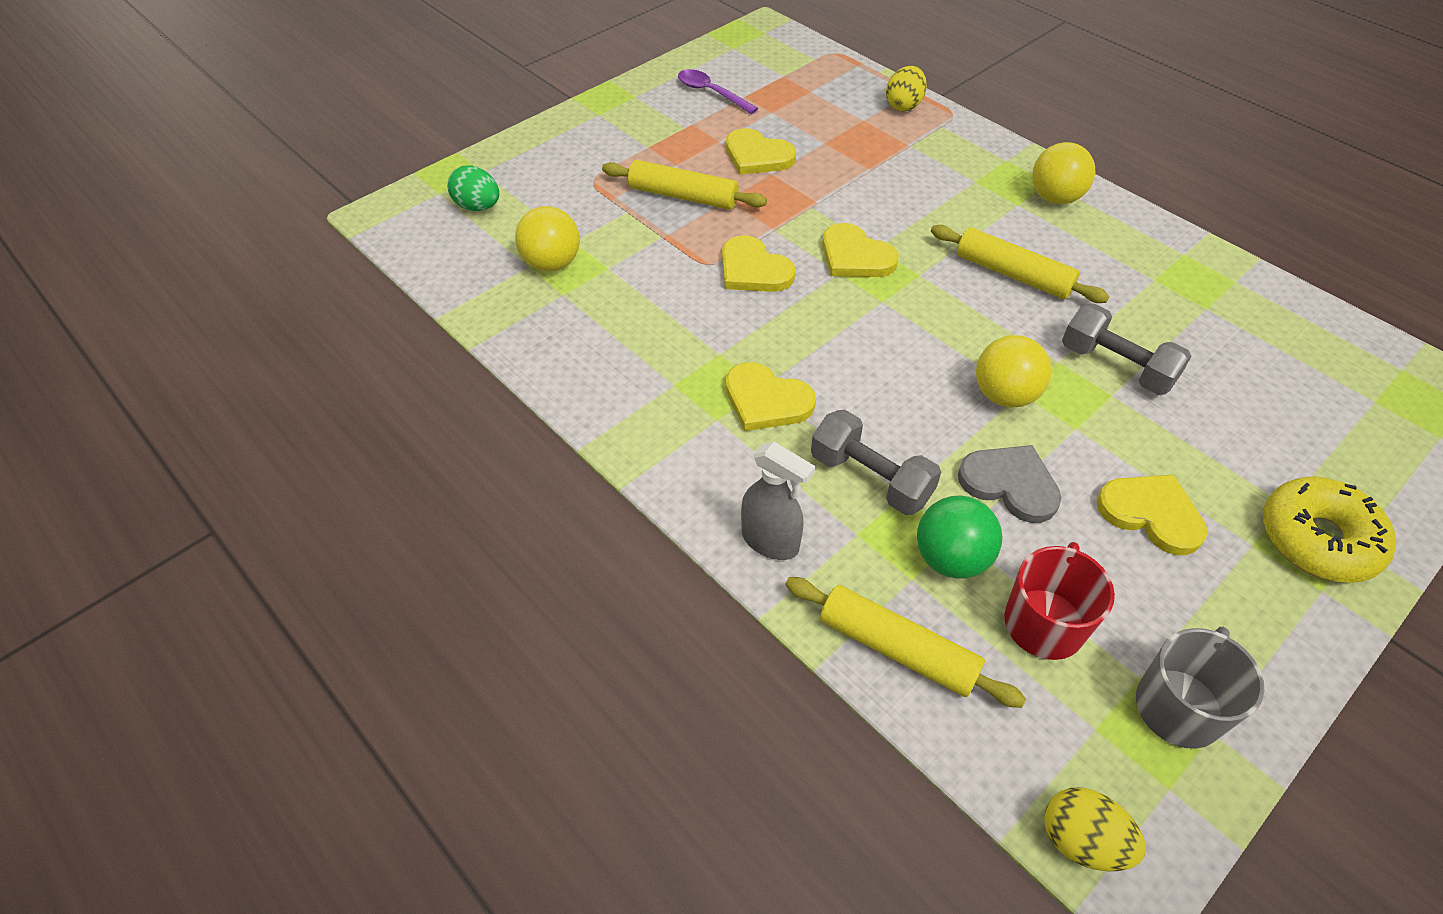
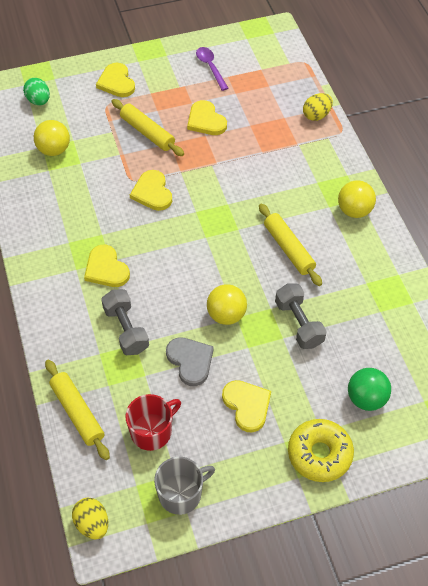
camera: 25 degrees right, 5 degrees up
grey spray bottle [741,442,815,560] -> none
yellow heart [822,223,899,277] -> yellow heart moved to [96,63,135,97]
green ball [917,495,1002,579] -> green ball moved to [348,368,391,411]

